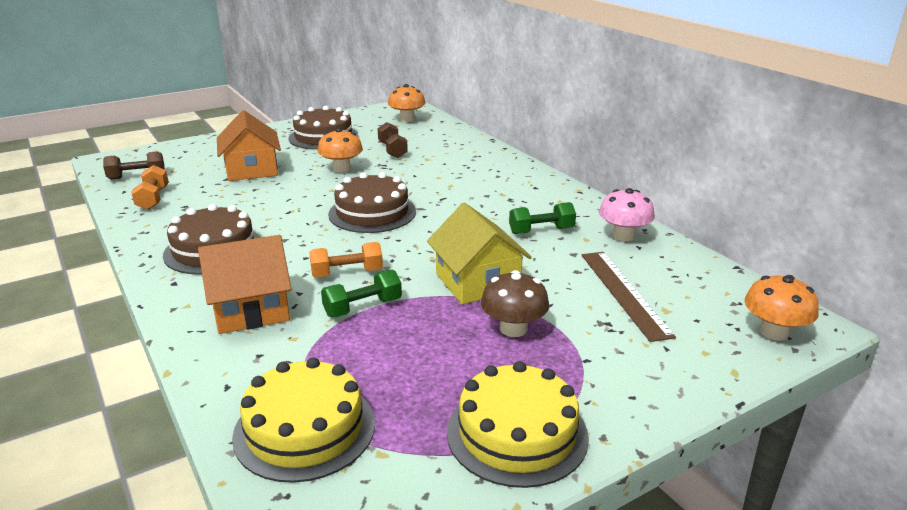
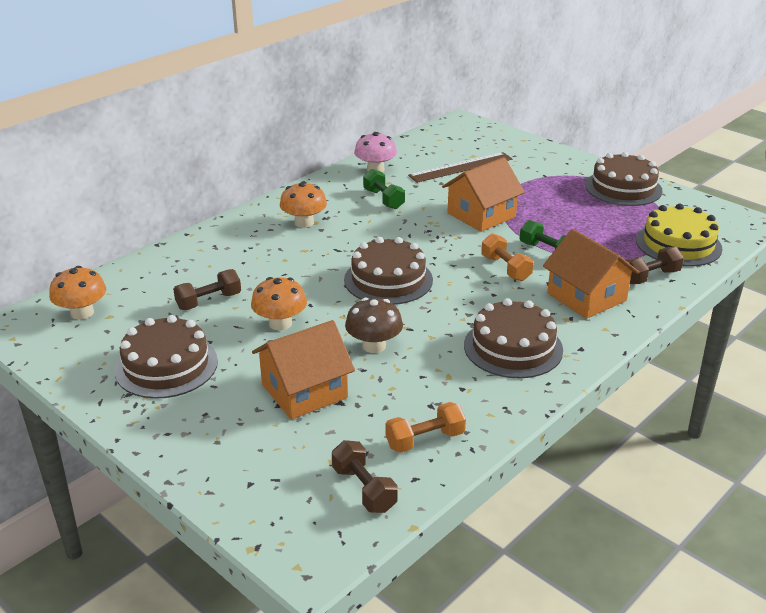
camera: 105 degrees left, 5 degrees up
yellow house [427,203,532,304] -> orange house [442,157,525,232]
yellow cake [447,361,589,488] -> brown cake [585,152,662,206]
brown mushroom [481,270,549,337] -> brown mushroom moved to [345,298,403,353]
orange mushroom [745,275,819,341] -> orange mushroom moved to [280,181,327,228]
none -> brown dumbbell [626,247,684,284]

